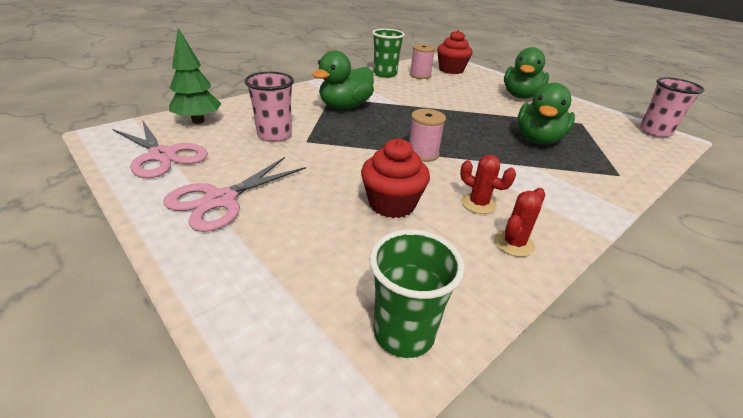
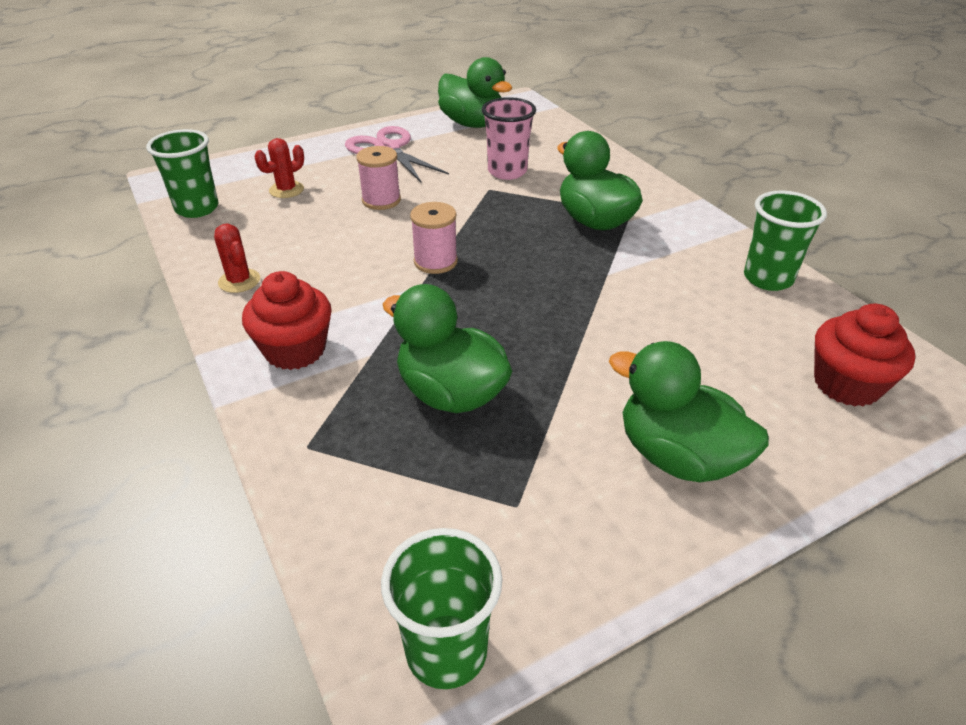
camera: 105 degrees right, 5 degrees up
pink scissors [112,120,208,178] -> green duck [438,57,512,128]
green tree [169,28,221,124] -> none
red cupcake [361,138,430,218] -> red cupcake moved to [242,271,332,370]
pink spool [410,44,435,79] -> pink spool moved to [356,146,401,210]
red cactus [460,155,516,214] -> red cactus moved to [255,138,304,198]
pink cup [640,77,704,138] -> green cup [381,528,502,689]

